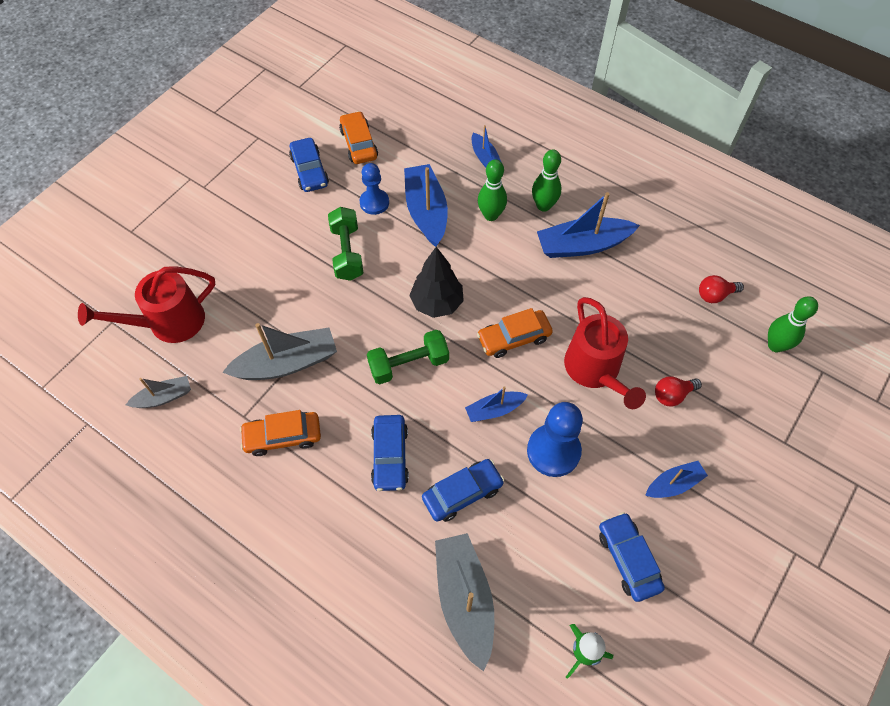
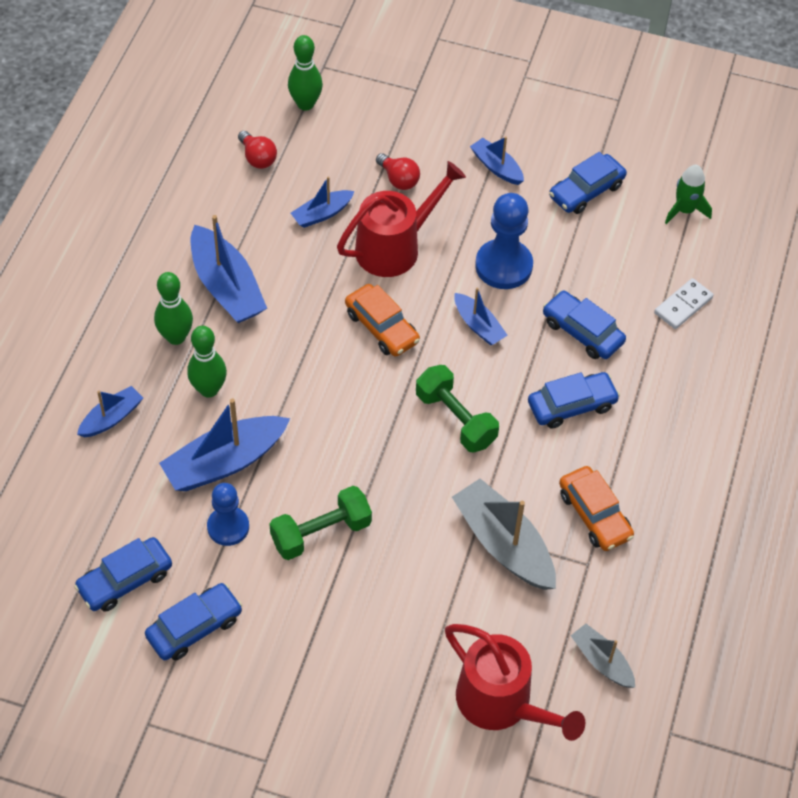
camera: 110 degrees left, 5 degrees down
orange car [339,111,378,164] -> blue car [74,537,172,612]
black tree [409,247,464,318] -> none
grey boat [435,533,494,672] -> white domino [654,278,713,329]
none -> blue boat [291,176,355,228]

